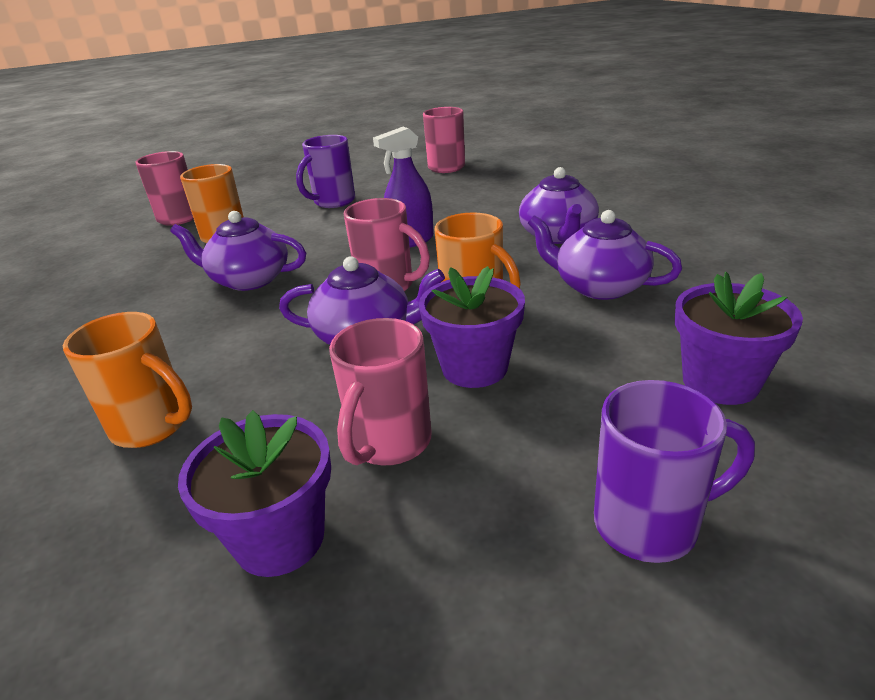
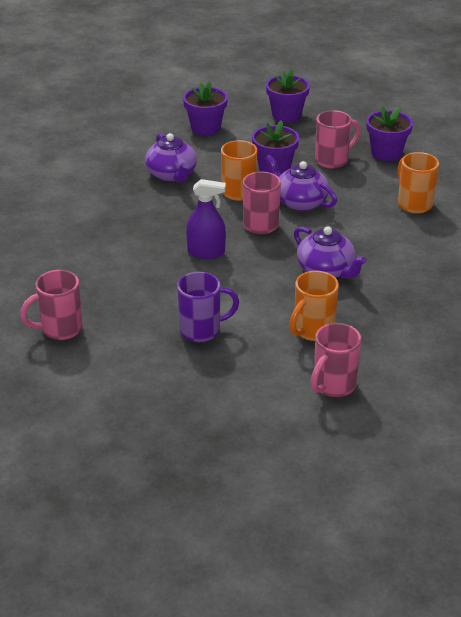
camera: 145 degrees left, 5 degrees up
purple teapot [519,167,599,244] -> none
purple mug [594,380,755,563] -> purple flower pot [266,69,310,123]

